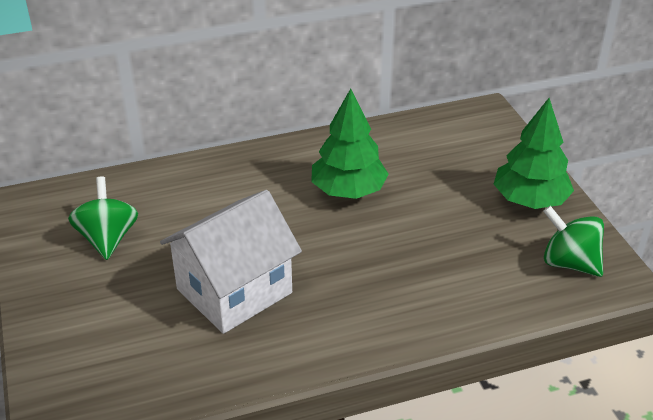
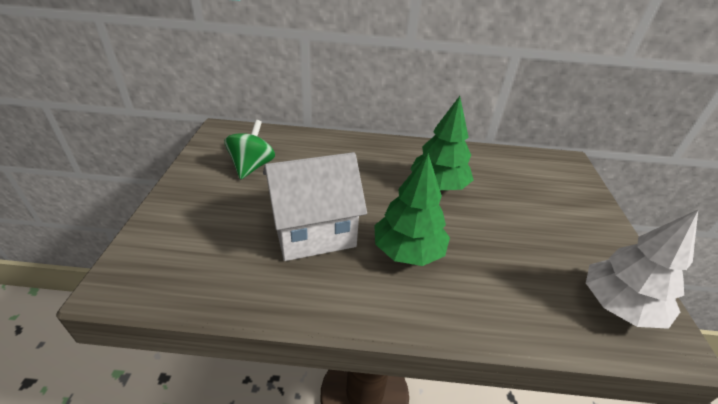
camera: 20 degrees right, 0 degrees up
green tree [494,98,574,209] -> green tree moved to [374,153,450,266]
green spinning top [543,206,604,277] -> white tree [586,210,698,329]

